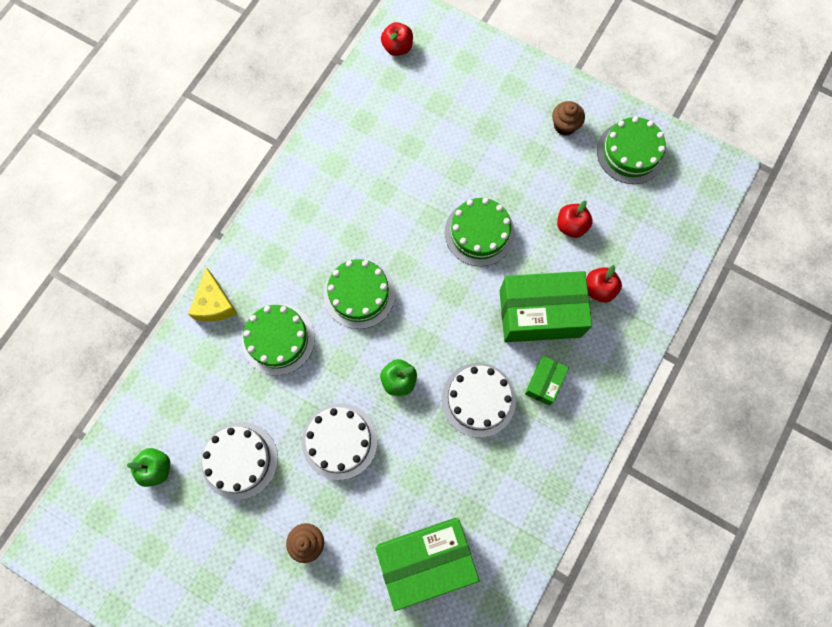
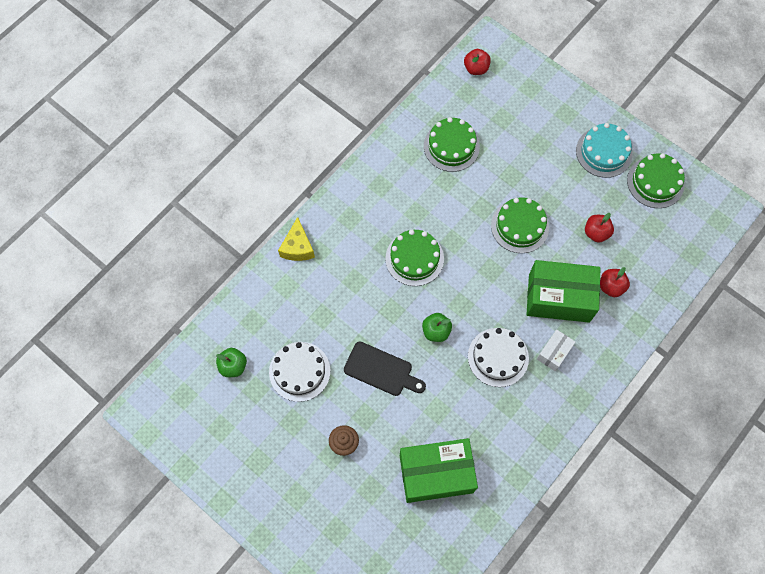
camera: 10 degrees right, 5 degrees down
green cake [242,304,315,375] -> green cake moved to [424,117,480,172]
white cake [302,403,378,480] -> black cutting board [344,342,426,396]
green box [525,356,569,406] -> white box [537,329,575,372]
brown cupcake [552,101,585,136] -> turquoise cake [576,123,633,178]

